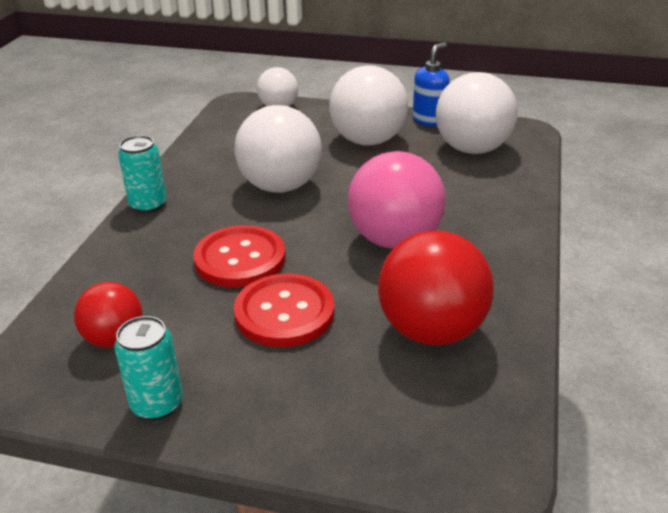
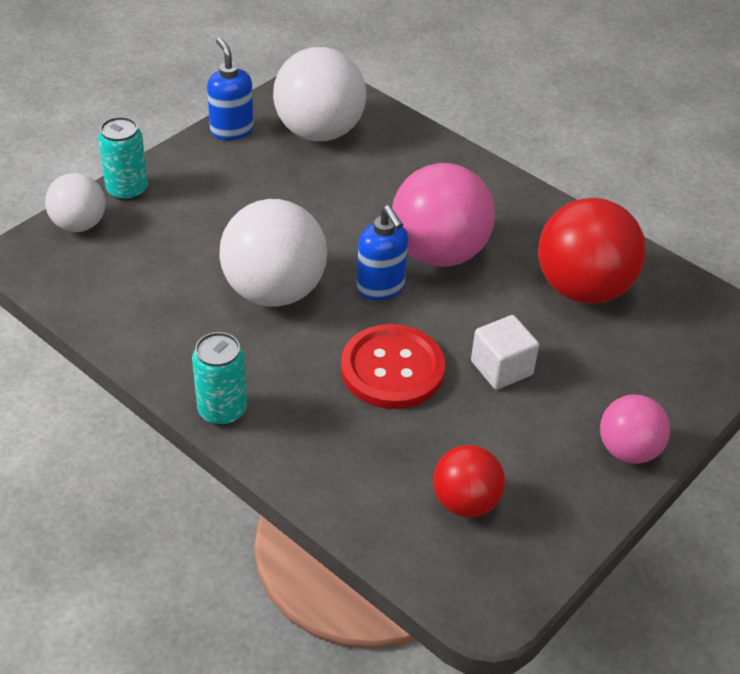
camera: 65 degrees left, 10 degrees up
turquoise can [114,316,183,420] -> turquoise can moved to [98,117,148,201]
red button [234,273,334,347] -> white cube [471,315,539,390]
white ball [329,65,408,146] -> none
none -> blue soap dispenser [357,205,408,300]
none -> pink ball [600,395,670,464]

